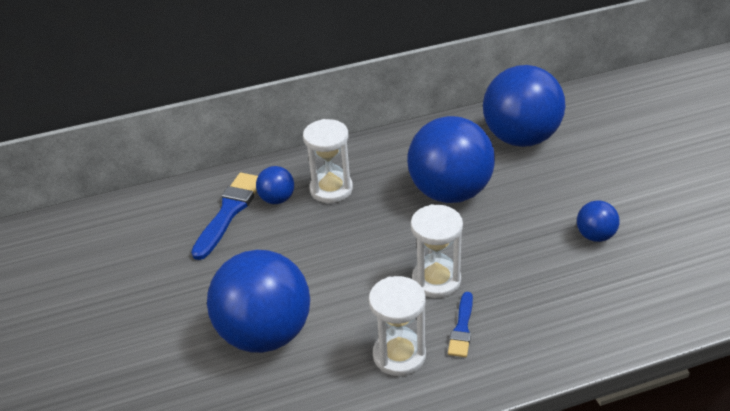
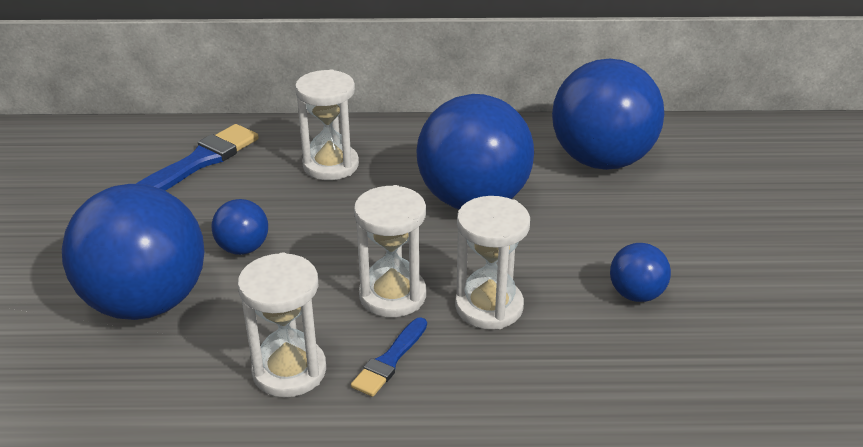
camera: 15 degrees right, 5 degrees down
blue ball [256,166,294,204] -> blue ball moved to [211,199,268,255]
none -> white hourglass [455,196,530,329]

